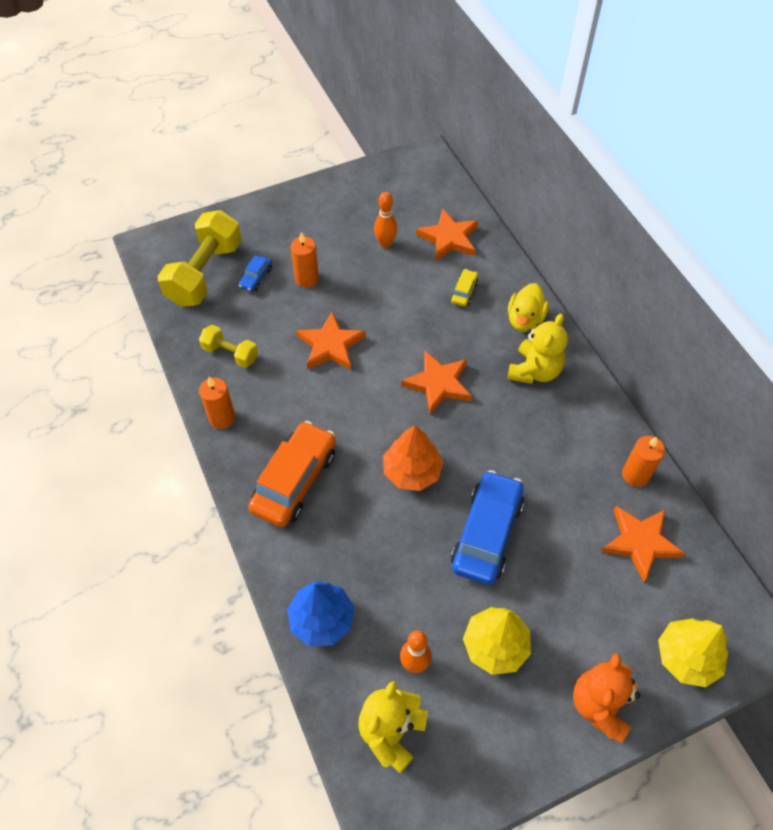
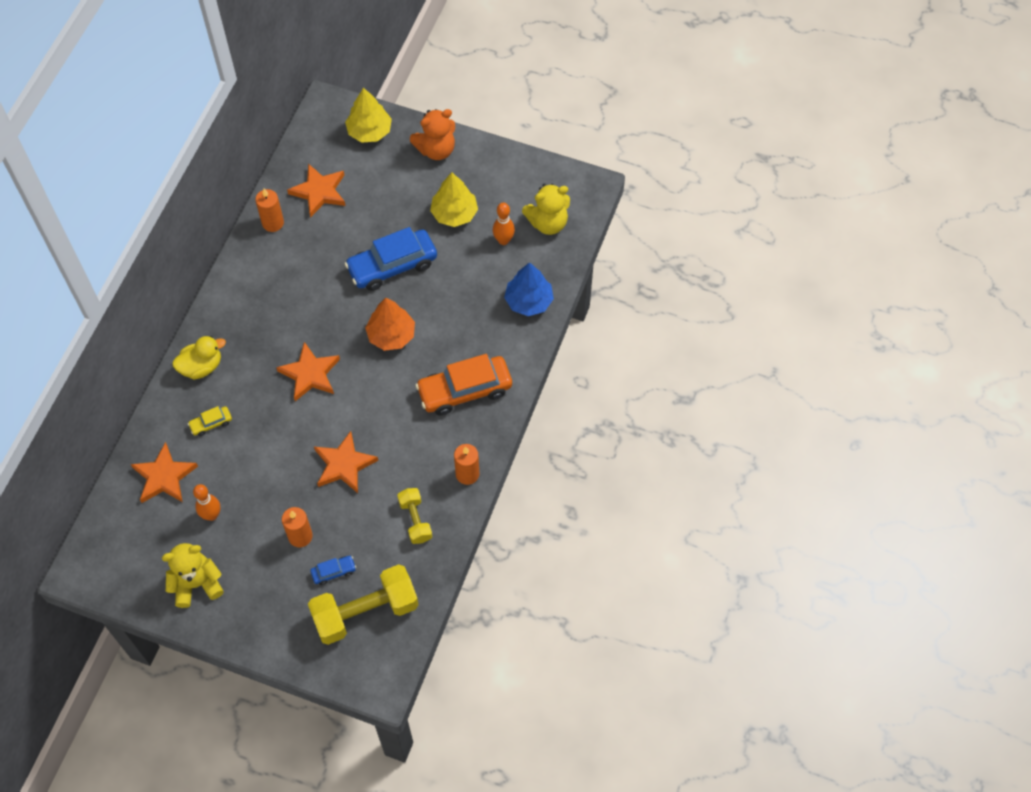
camera: 135 degrees left, 5 degrees up
yellow teddy bear [507,314,568,384] -> yellow teddy bear moved to [162,543,224,608]

